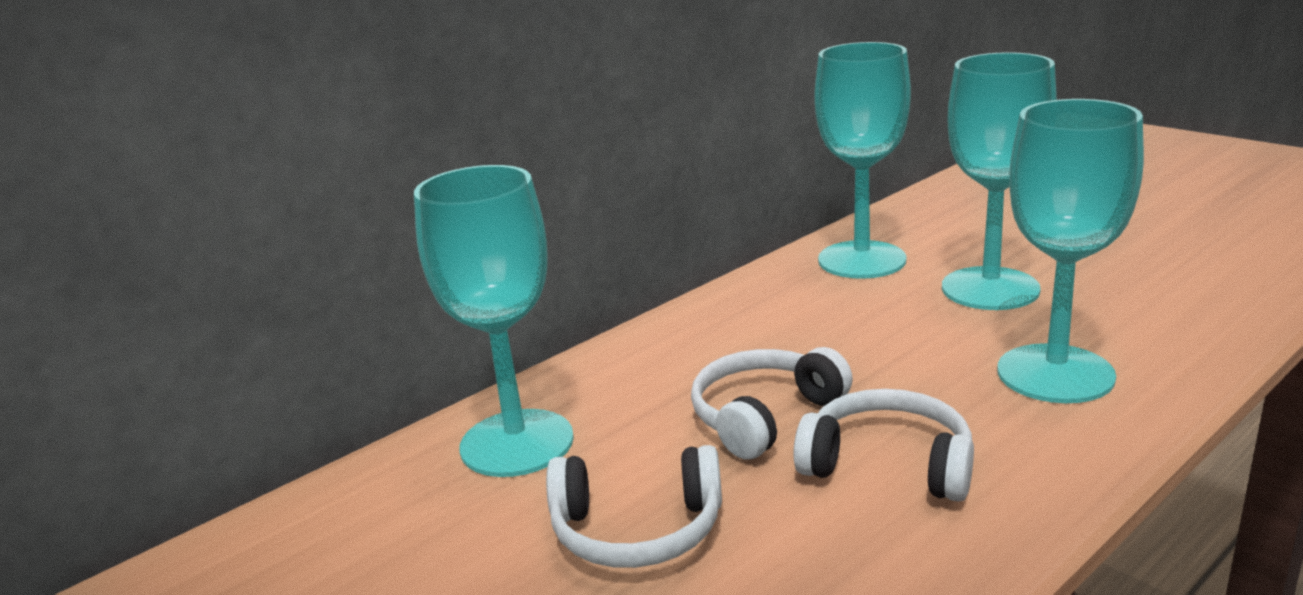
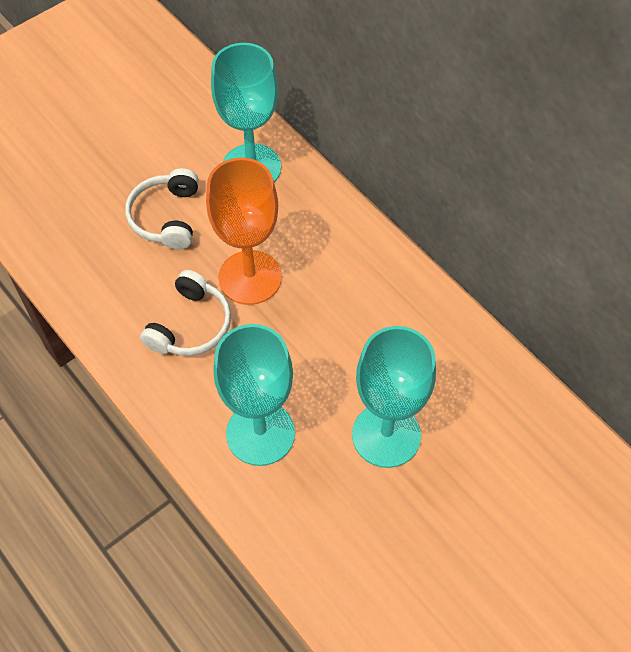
camera: 90 degrees right, 35 degrees up
white headphones [691,347,853,459] -> orange goblet [206,158,282,305]
turquoise goblet [815,42,911,279] -> none

